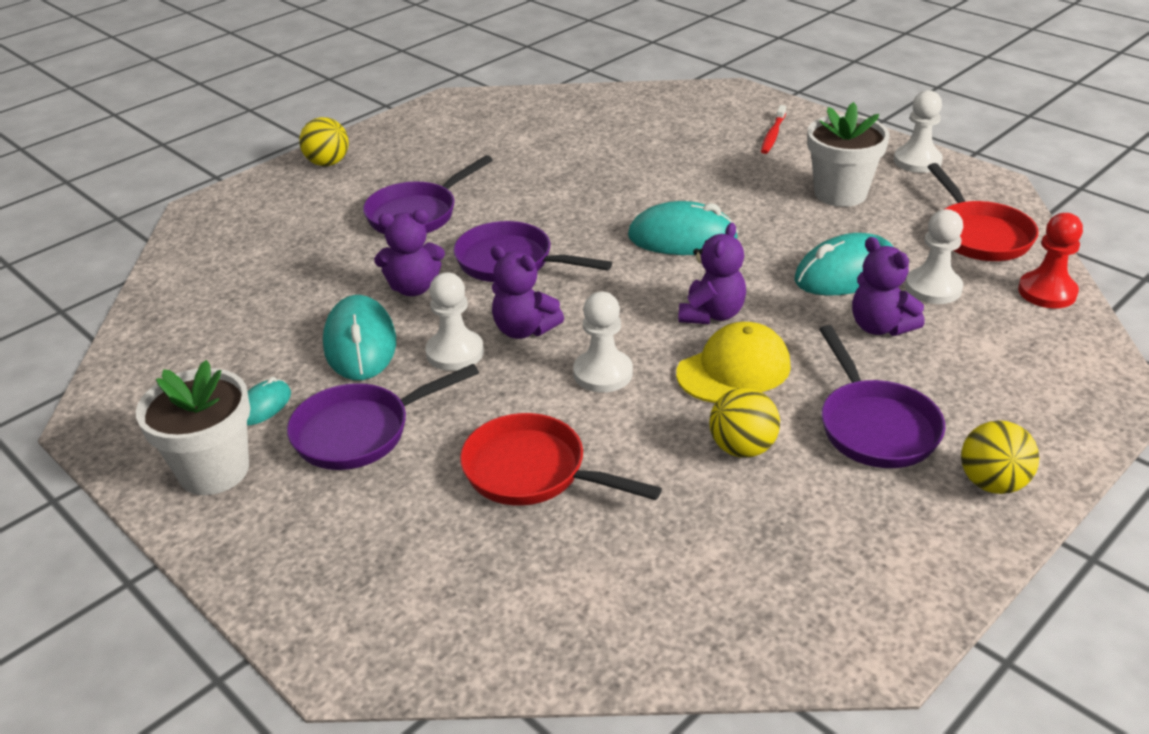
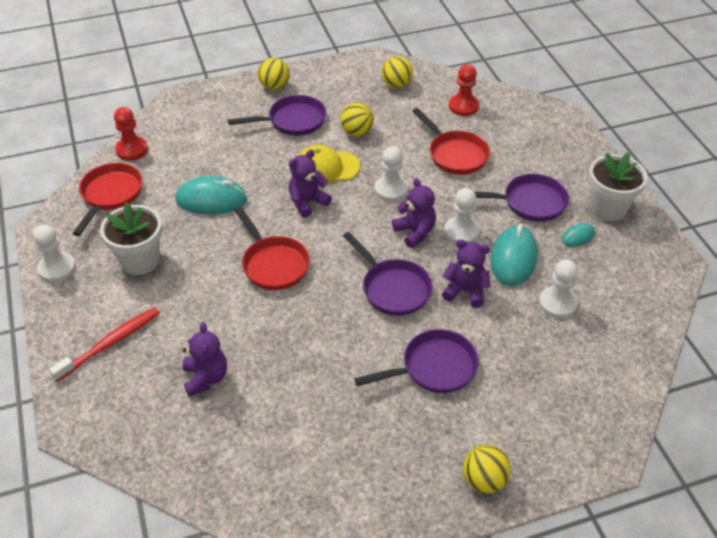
camera: 155 degrees left, 10 degrees up
turquoise mouse [628,201,738,255] -> red pan [234,207,310,290]
red toothbrush [761,105,786,154] -> red toothbrush [49,307,160,382], size x1.54
purple pan [819,325,945,468] -> purple pan turned 60 degrees clockwise [228,95,326,136]
purple teddy bear [852,237,925,336] -> purple teddy bear moved to [183,322,227,397]
white pawn [905,209,963,304] -> white pawn moved to [539,260,578,318]
none -> yellow ball [382,56,413,89]
none -> red pawn [449,64,479,116]

